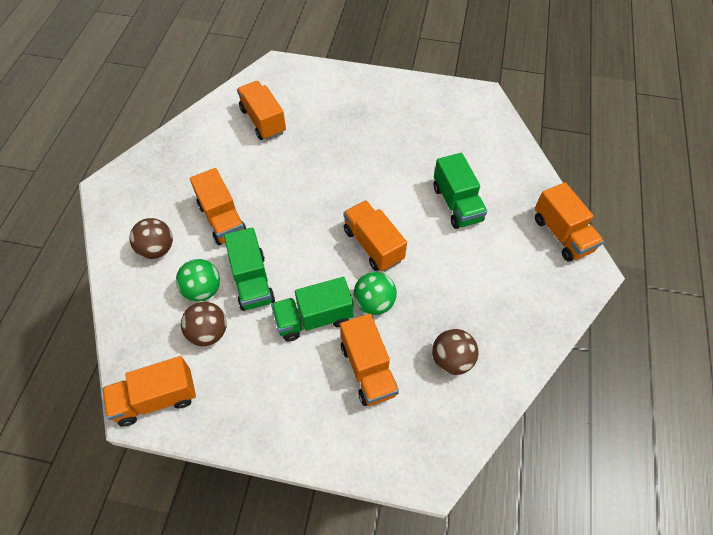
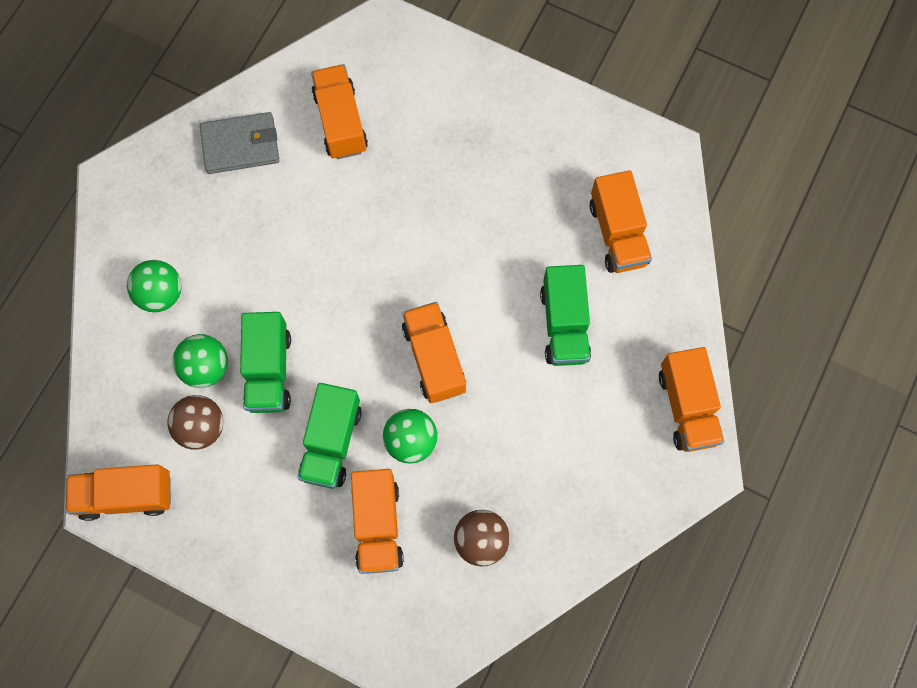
camera: 15 degrees right, 15 degrees up
brown ball [130,218,173,259] -> green ball [127,260,181,312]
orange truck [190,168,247,245] -> orange truck moved to [590,170,652,273]
green truck [271,277,354,341] -> green truck turned 75 degrees counterclockwise [297,383,362,489]
none -> grey wallet [200,112,279,174]

